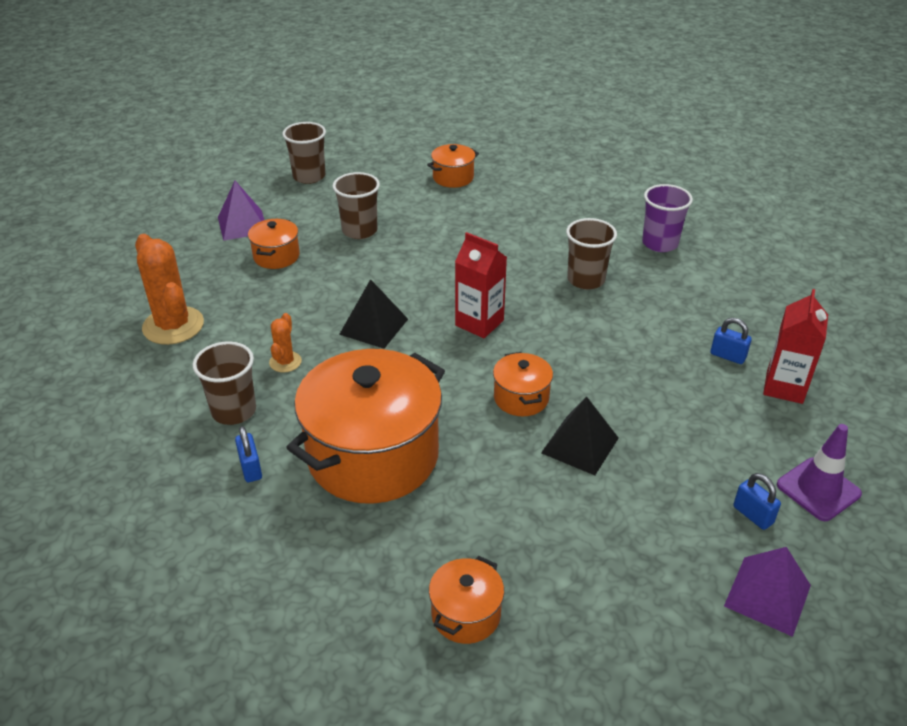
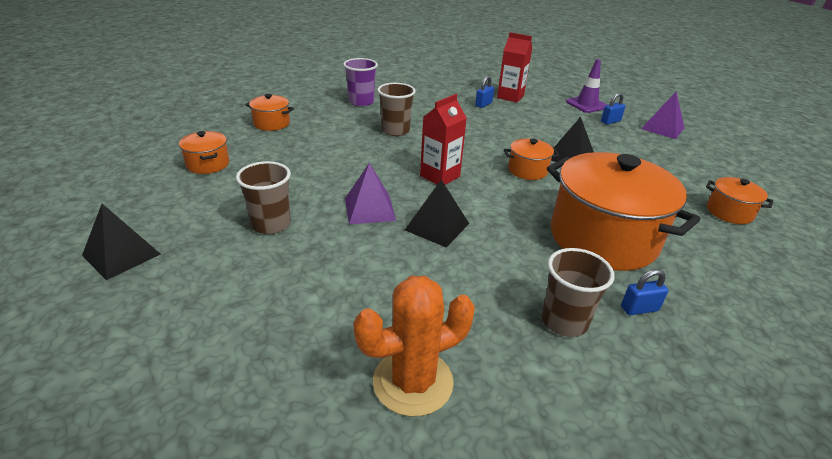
camera: 85 degrees left, 5 degrees down
purple pyramid [218,181,264,241] -> purple pyramid moved to [345,163,396,224]
orange pot [248,219,300,269] -> orange pot moved to [245,94,294,131]
orange cactus [269,313,302,372] -> none
brown cup [282,122,326,184] -> black pyramid [82,204,161,280]

